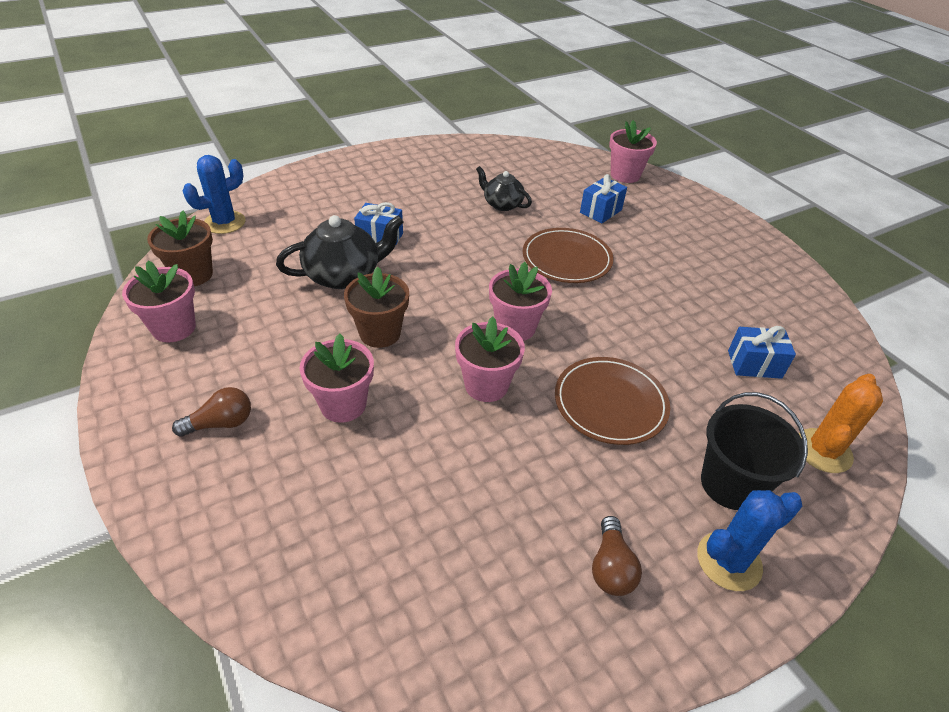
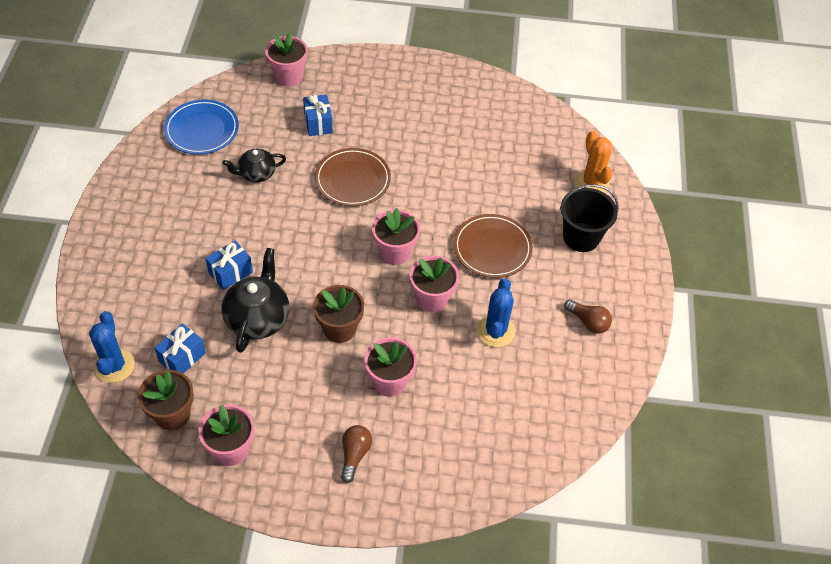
camera: 55 degrees left, 10 degrees up
blue cactus [697,490,802,591] -> blue cactus moved to [477,278,515,347]
blue gift [728,326,796,379] -> blue gift moved to [154,323,206,374]
none -> blue plate [164,99,239,154]

